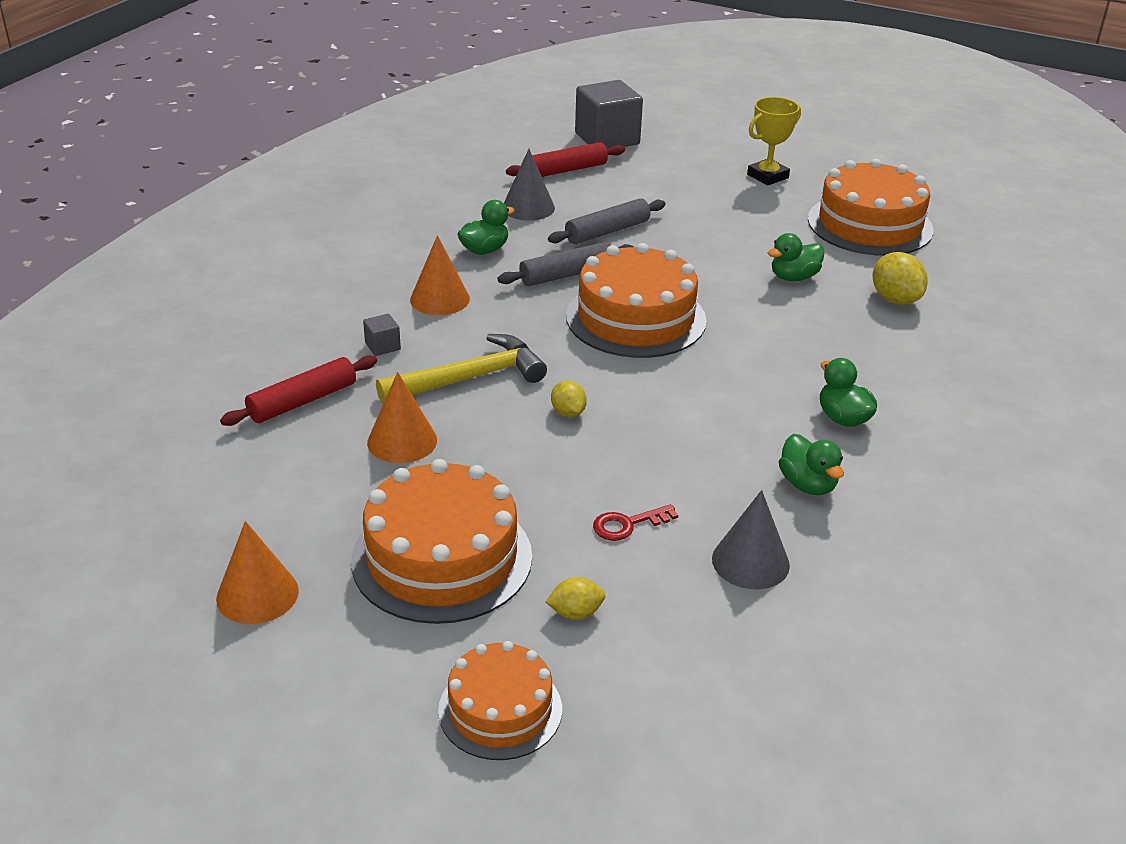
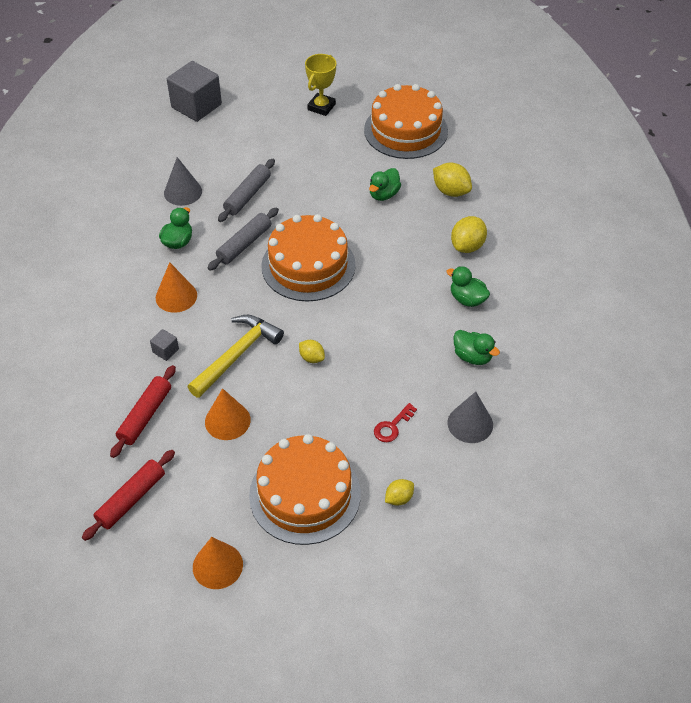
camera: 25 degrees left, 15 degrees up
orange cake [438,641,562,760] -> none
red rolling pin [506,142,625,177] -> red rolling pin moved to [82,450,175,541]
none -> yellow lemon [451,216,487,253]

